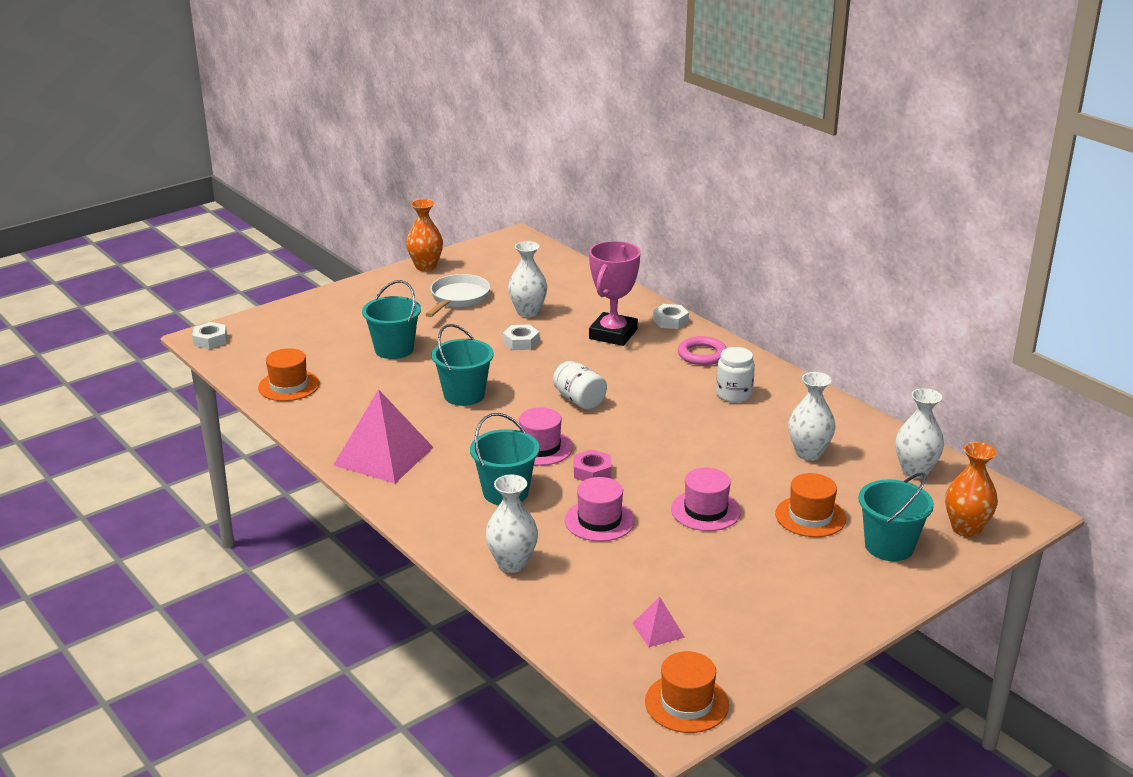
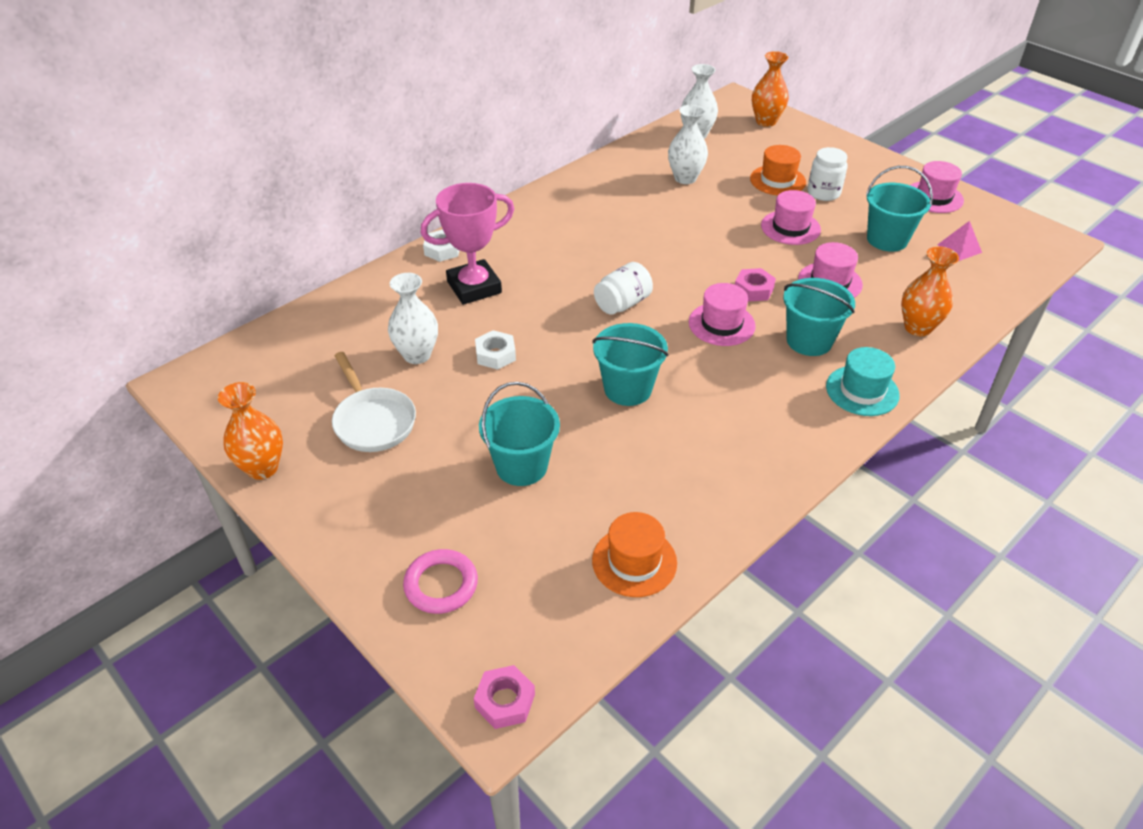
camera: 95 degrees left, 15 degrees up
white nut [192,322,227,349] -> pink nut [474,665,535,729]
pink pyramid [333,389,434,484] -> none
white pan [425,274,490,317] -> white pan turned 135 degrees counterclockwise [332,352,416,452]
white vase [485,475,538,573] -> orange vase [901,246,959,336]
pink trophy [589,241,641,346] -> pink trophy turned 45 degrees counterclockwise [421,183,514,305]
orange hat [645,651,729,733] -> none
pink ring [678,336,727,365] -> pink ring moved to [403,549,478,614]
white jar [716,347,755,403] -> white jar moved to [807,147,848,201]
turquoise bucket [858,472,934,561] -> turquoise bucket moved to [866,166,933,252]
none -> turquoise hat [826,347,900,416]
none -> pink hat [910,161,964,213]

